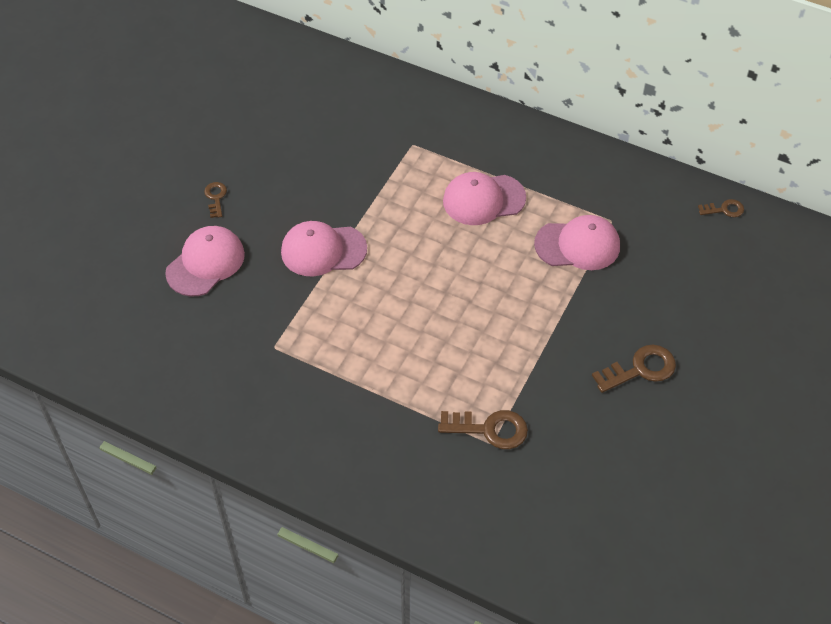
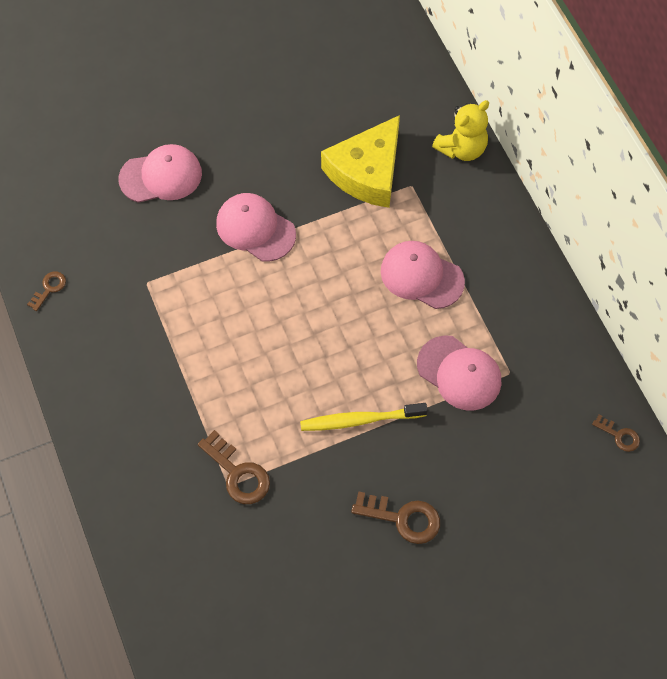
camera: 40 degrees right, 10 degrees up
brown key [204,182,227,218] -> brown key moved to [27,271,66,311]
none -> yellow toothbrush [300,403,428,431]
none -> yellow cheese [321,115,400,208]
none -> yellow teddy bear [432,100,489,161]

